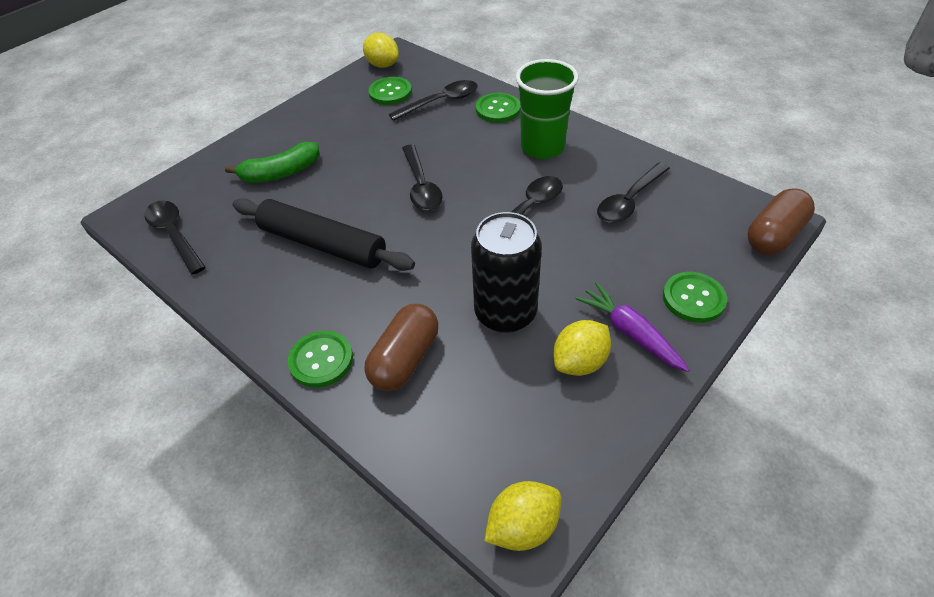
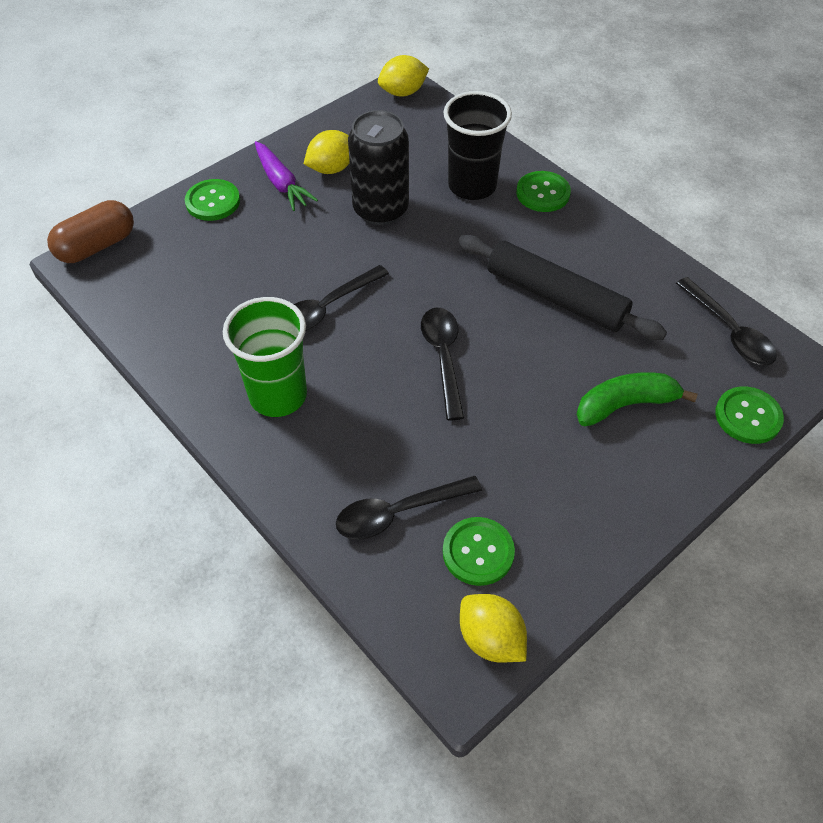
camera: 175 degrees left, 5 degrees up
brown capsule [364,304,438,392] -> black cup [443,91,512,200]
green button [476,93,520,123] -> green button moved to [715,386,784,444]
black spoon [597,162,670,223] -> none

